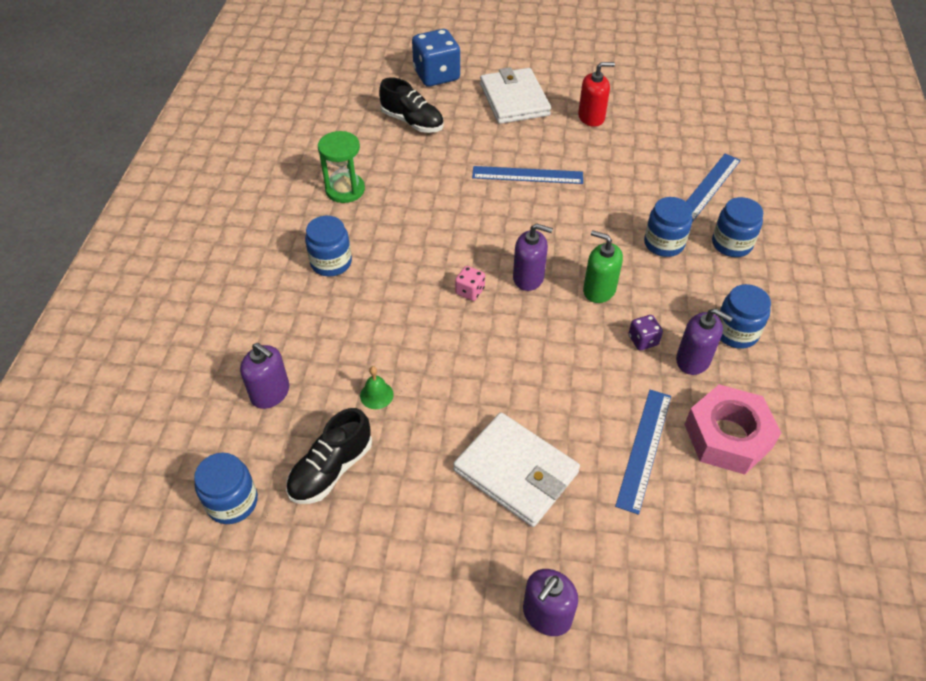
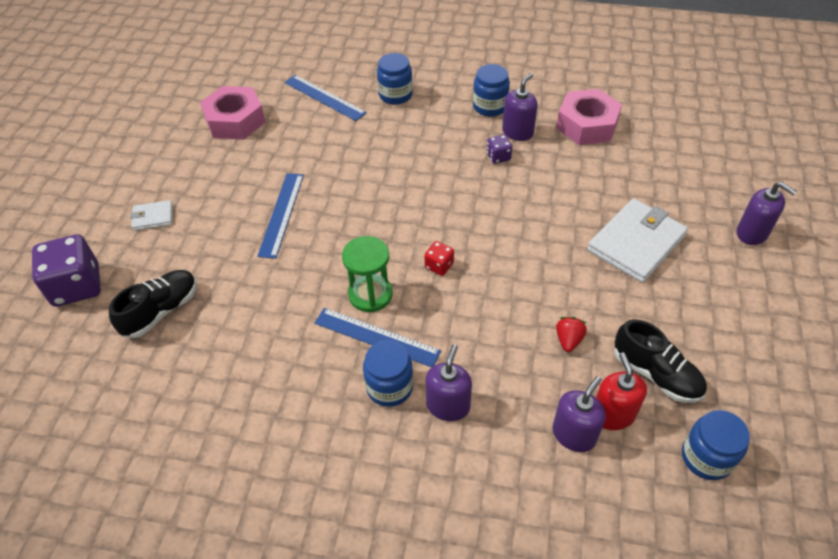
camera: 85 degrees left, 0 degrees up
green hourglass [318,131,365,203] -> green hourglass moved to [342,236,393,312]
green bell [360,366,394,409] -> red strawberry [556,317,587,352]
blue dice [412,29,460,87] -> purple dice [32,234,101,307]
pink dice [455,266,485,301] -> red dice [424,241,454,276]
white wallet [480,67,551,124] -> white wallet [130,200,173,231], size x0.49
purple soap dispenser [513,223,553,291] -> purple soap dispenser moved to [425,344,472,421]
red soap dispenser [578,62,615,127] -> red soap dispenser moved to [596,352,647,430]
green soap dispenser [583,230,623,303] -> none
blue ruler [615,390,671,515] -> blue ruler moved to [315,308,441,367]
blue jar [644,197,692,257] -> none
none -> pink nut [200,86,266,140]

